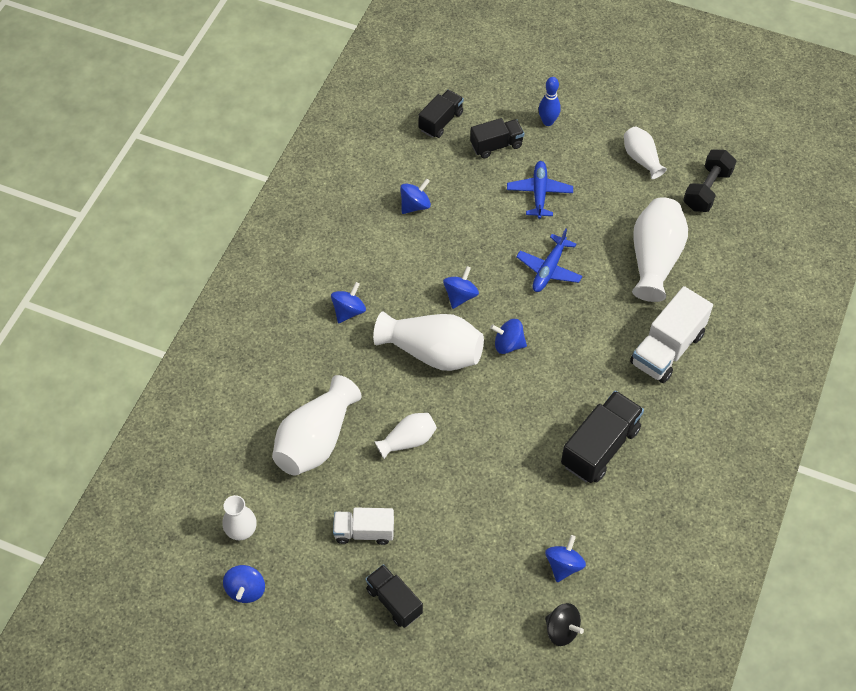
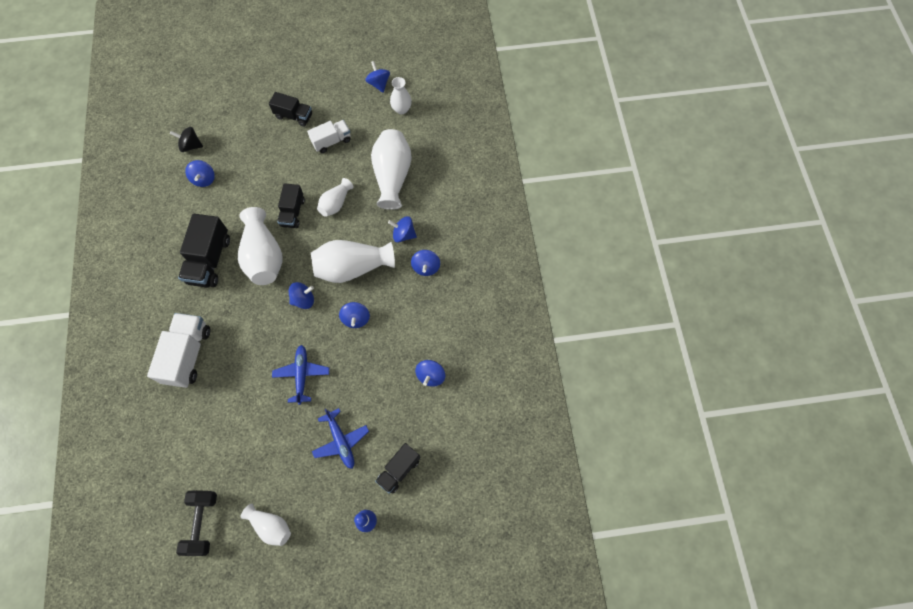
camera: 150 degrees right, 10 degrees up
black truck [419,90,464,138] -> black truck moved to [277,183,305,228]
white vase [632,197,688,302] -> white vase moved to [238,207,282,285]
none -> blue spinning top [388,216,417,243]

